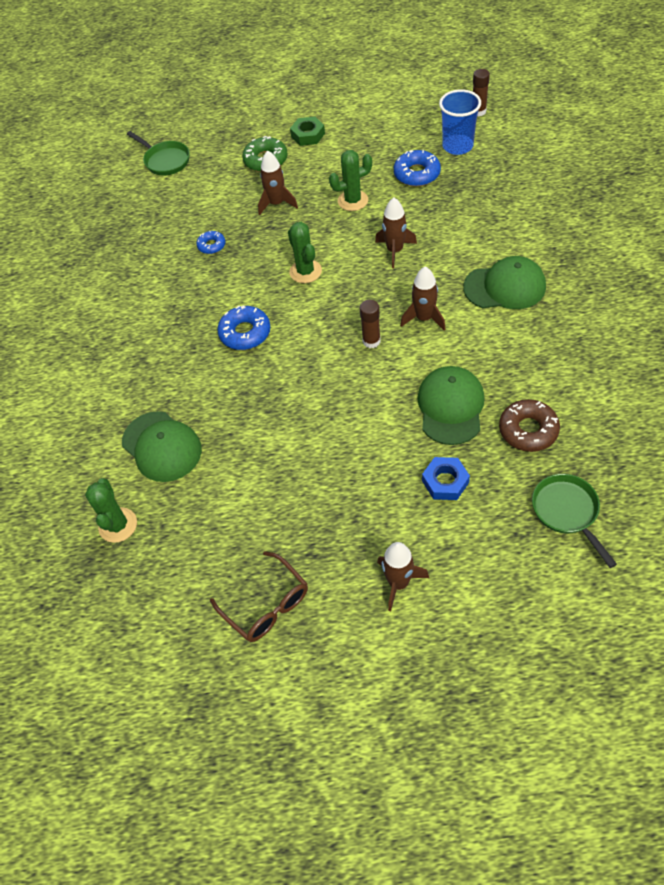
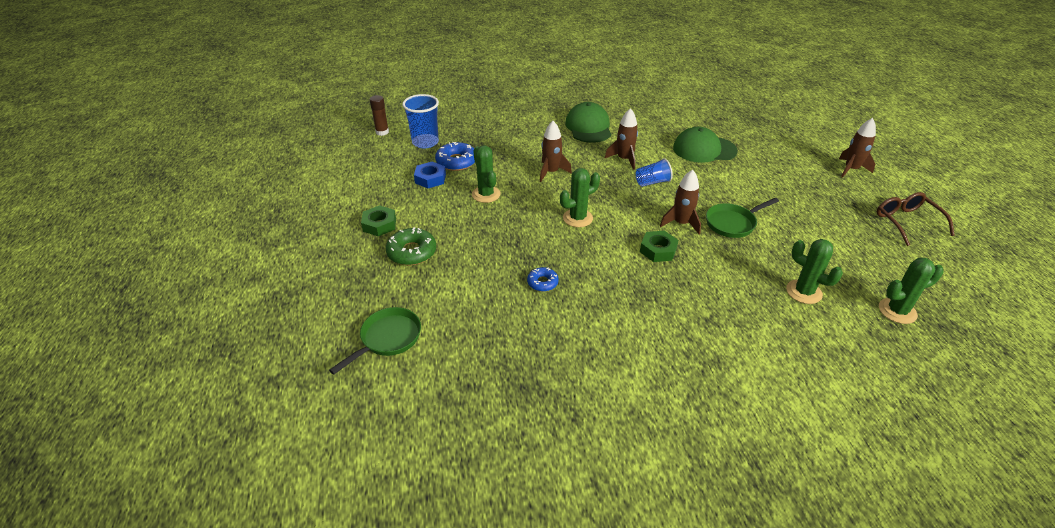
camera: 100 degrees left, 15 degrees down
green cap [122,411,202,482] -> green cactus [786,239,843,304]
brown glasses [210,551,308,642] -> brown glasses turned 60 degrees counterclockwise [877,192,955,246]
blue donut [217,305,270,350] -> green nut [640,230,678,262]
brown rocket [258,150,298,215] -> brown rocket moved to [660,169,701,234]
brown glue stick [360,300,381,348] -> blue cup [635,158,673,187]
blue nut [422,457,470,500] -> blue nut moved to [414,162,446,188]
brown donut [499,399,560,452] -> none
green pan [532,474,617,568] -> green pan moved to [706,198,779,238]

